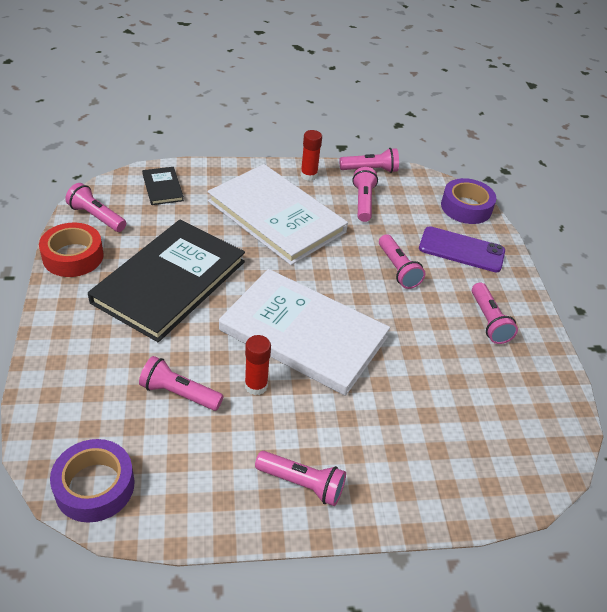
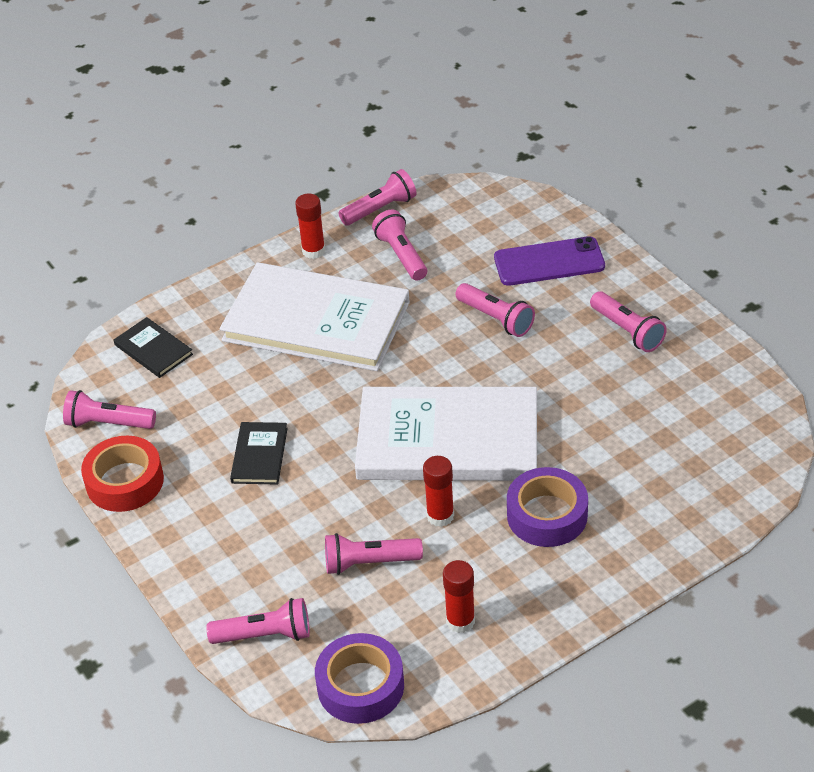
camera: 20 degrees left, 0 degrees up
black book [88,220,245,342] -> black book [230,422,288,485], size x0.43
pink flashlight [255,451,346,506] -> pink flashlight moved to [206,598,310,644]
purple tape [441,178,496,224] -> purple tape moved to [507,467,588,547]
none -> red glue stick [443,560,475,633]

